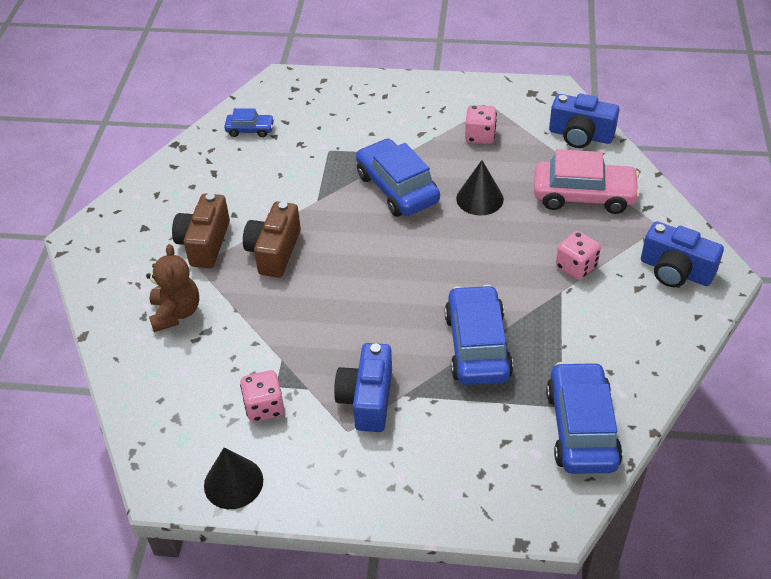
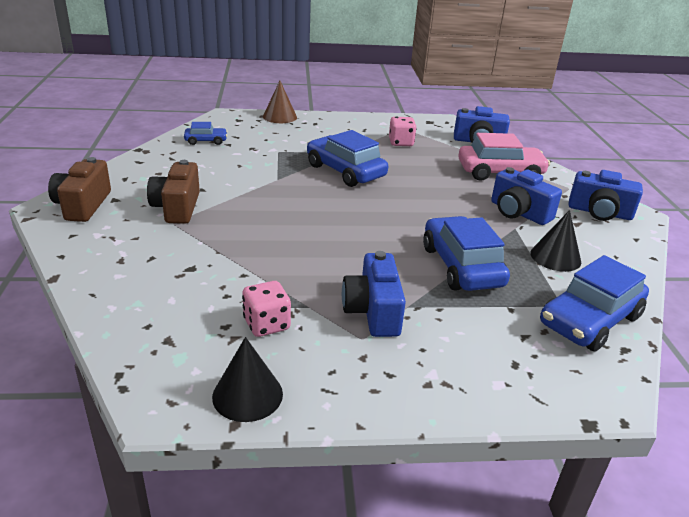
camera: 15 degrees left, 15 degrees down
brown teddy bear [146,244,199,332] -> none
brown camera [243,201,301,278] -> brown camera moved to [48,157,111,222]
black cone [456,160,504,215] -> black cone moved to [530,210,581,272]
blue car [546,361,623,474] -> blue car turned 120 degrees counterclockwise [540,255,649,352]
pink dice [556,231,601,280] -> blue camera [491,167,562,225]
none -> brown cone [263,81,297,123]

